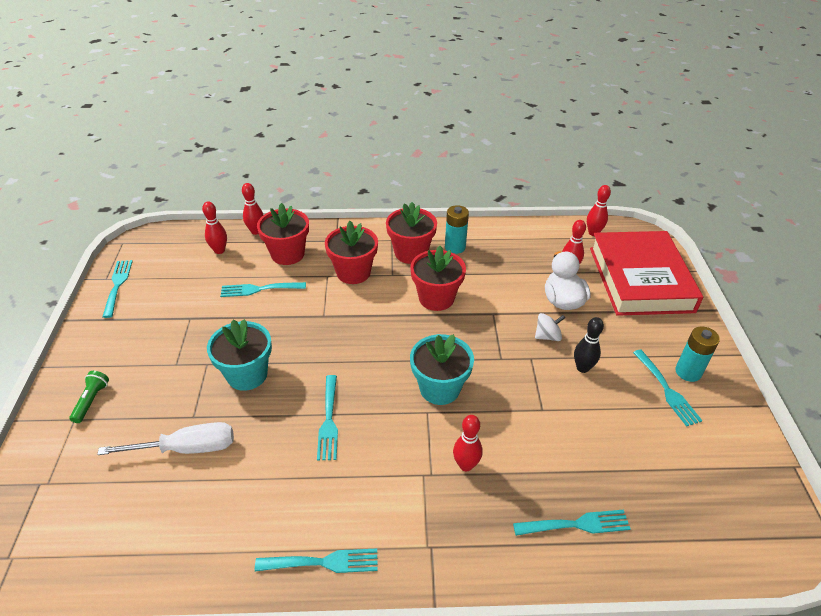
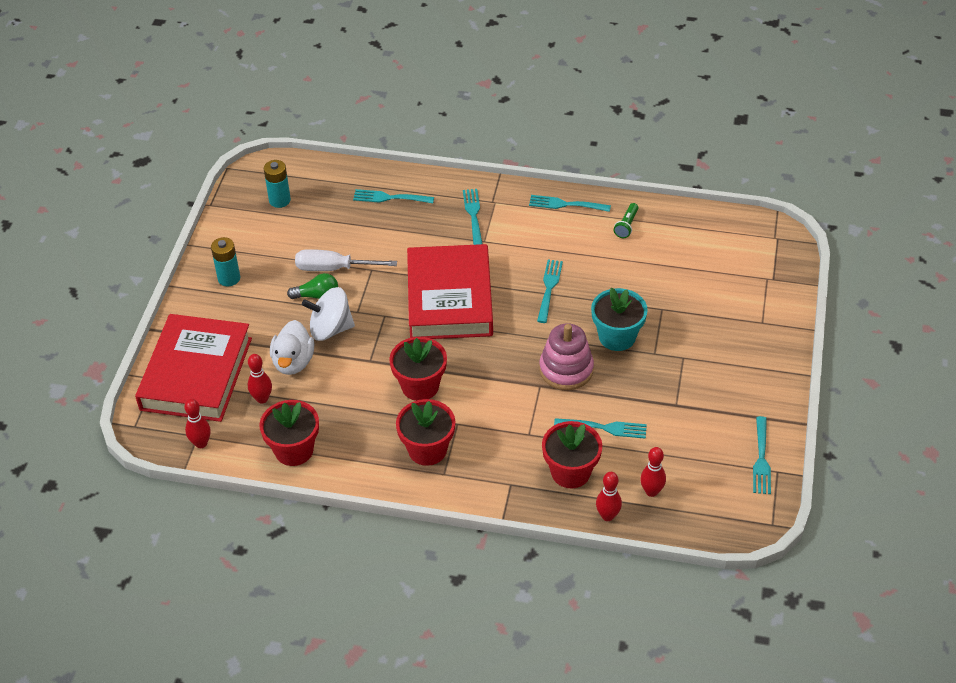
camera: 165 degrees left, 5 degrees up
green flashlight [69,371,109,423] -> green flashlight moved to [614,203,639,238]
white screwdriver [97,422,234,455] -> white screwdriver moved to [295,249,397,271]
red flower pot [325,221,378,284] -> red flower pot moved to [259,400,319,466]
turquoise flower pot [410,334,474,405] -> red book [407,244,493,339]
turquoise battery [445,205,469,254] -> turquoise battery moved to [264,160,291,208]
red bowling pin [453,415,482,471] -> none
white spinning top [535,313,565,341] -> white spinning top [302,287,355,341], size x1.76
black bowling pin [574,317,604,373] -> green light bulb [287,273,338,299]
turquoise fork [633,350,702,427] -> turquoise fork moved to [463,189,482,245]
none -> pink stacking toy [539,323,594,390]

